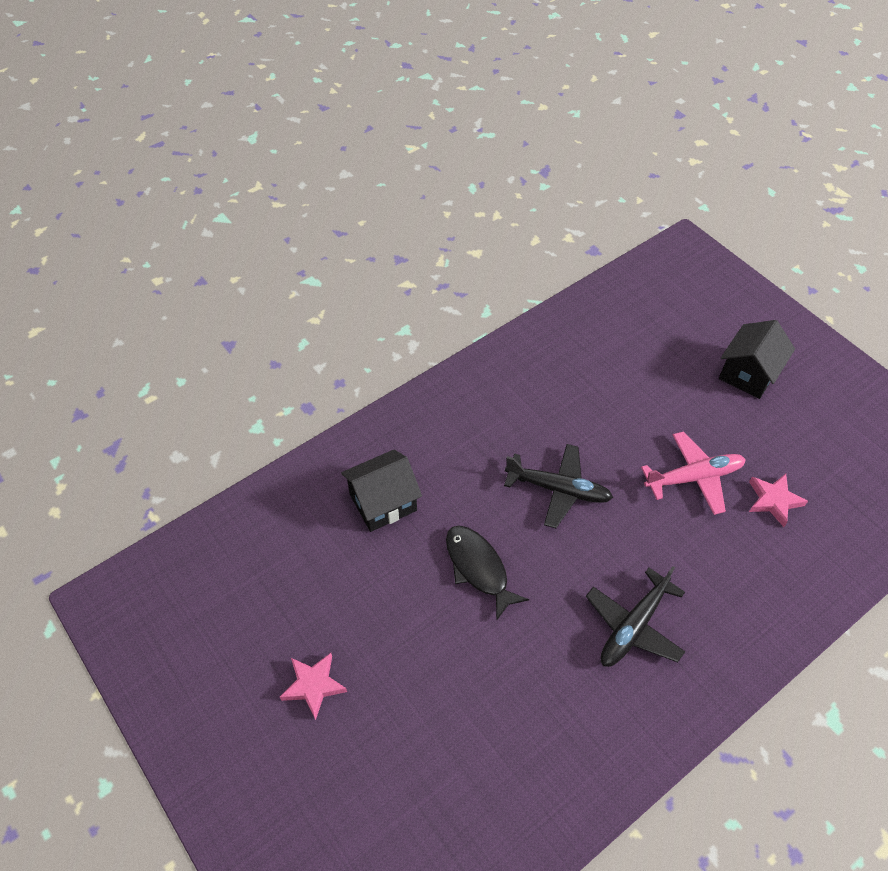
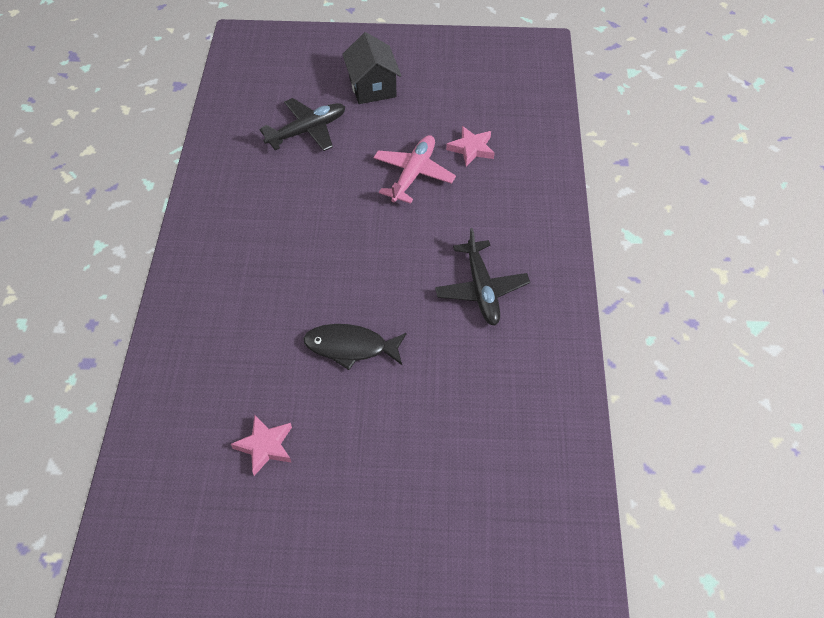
camera: 50 degrees left, 0 degrees up
pink star [280,653,347,720] -> pink star moved to [231,415,292,476]
black house [341,449,422,532] -> none
black plane [504,444,613,528] -> black plane moved to [260,98,345,151]

